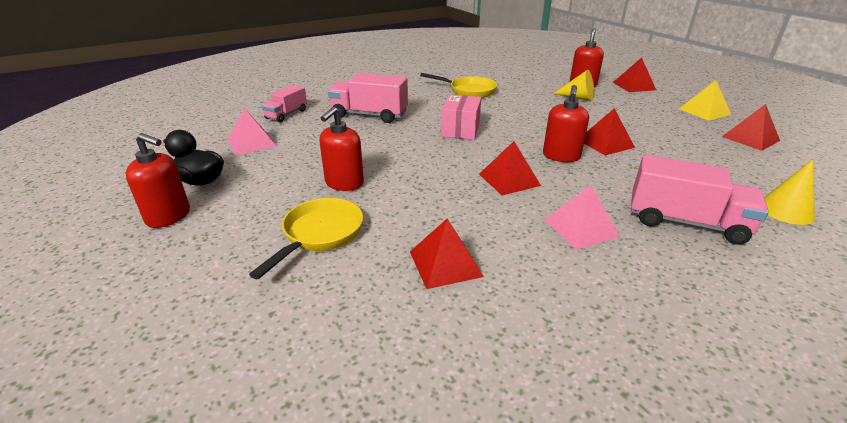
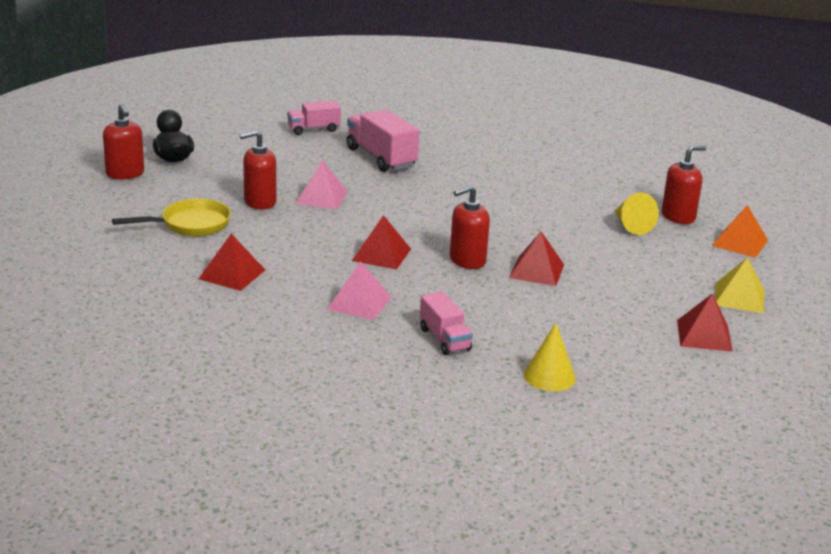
camera: 40 degrees right, 5 degrees down
pink pyramid [228,108,276,155] -> pink pyramid moved to [296,160,348,209]
yellow pan [420,73,497,98] -> none
pink box [441,94,481,140] -> none
red pyramid [613,57,656,92] -> orange pyramid [712,205,768,258]
pink truck [631,155,769,245] -> pink truck [420,292,473,355], size x0.62

